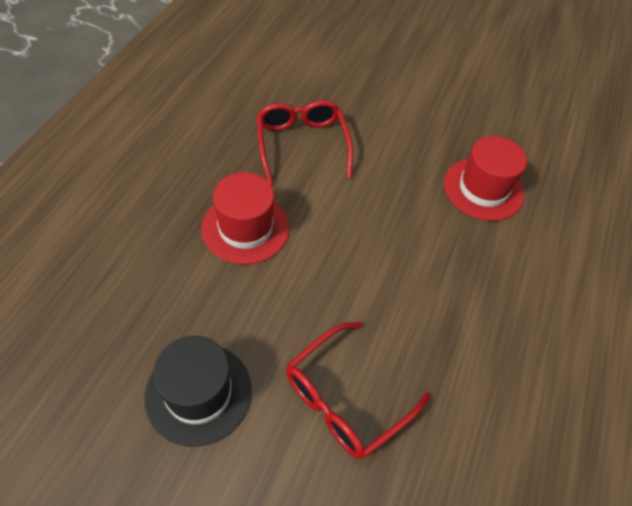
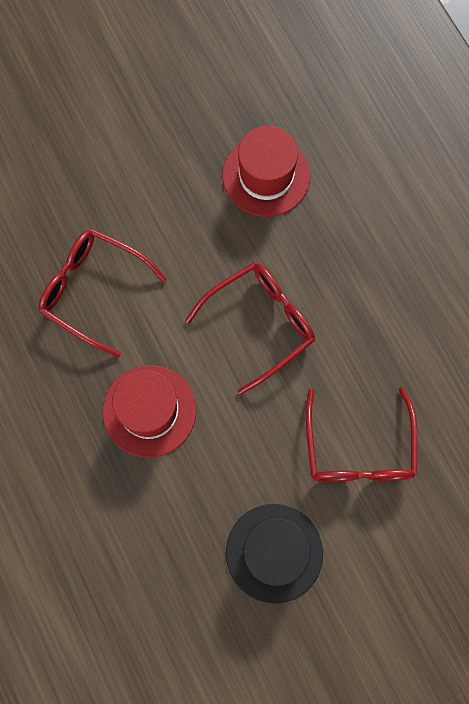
camera: 45 degrees left, 20 degrees up
none -> red glasses [185,262,315,394]

